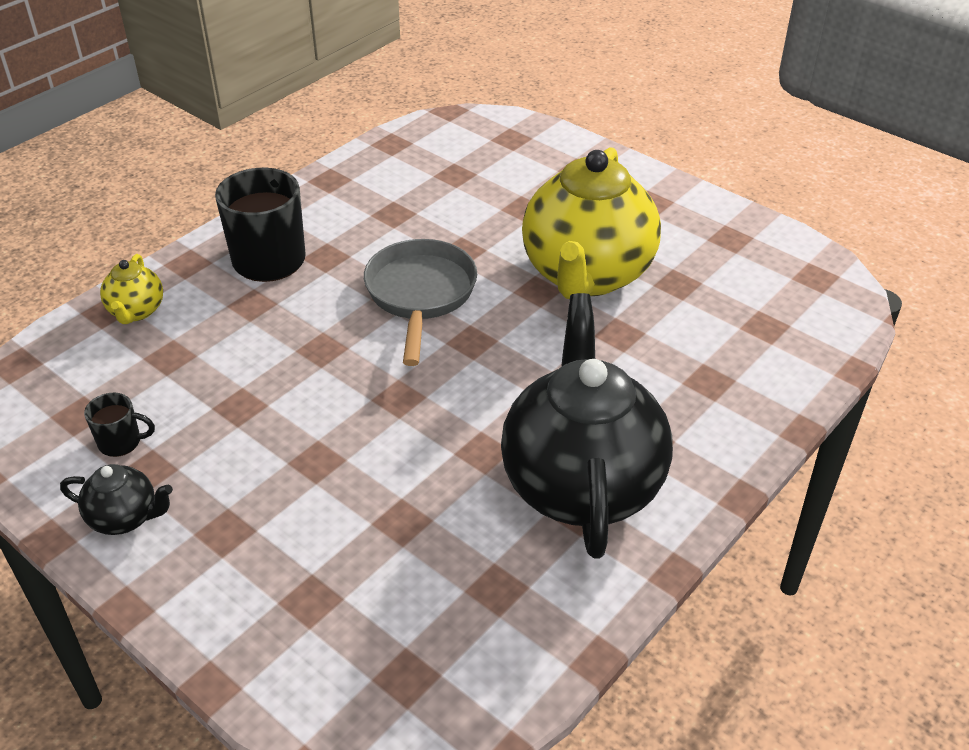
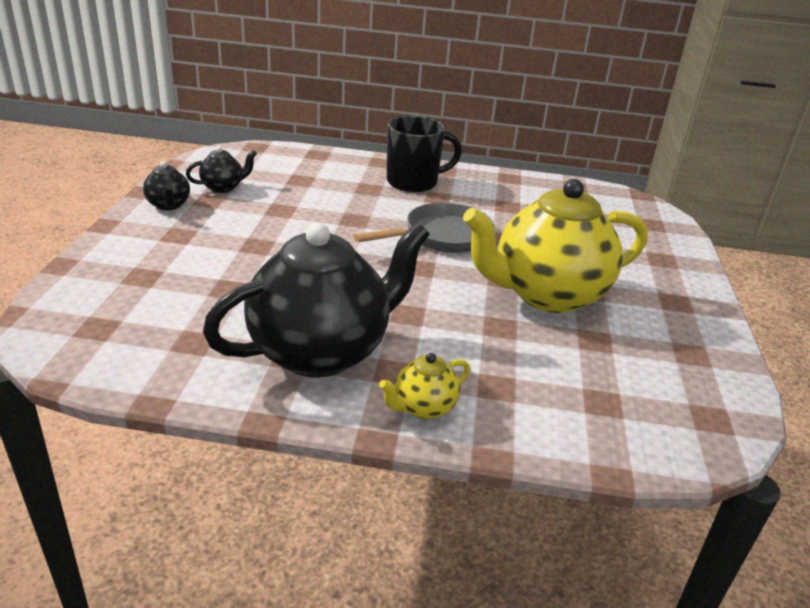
camera: 55 degrees right, 10 degrees down
black mug [84,393,155,457] -> black teapot [186,146,257,193]
yellow teapot [100,254,163,324] -> yellow teapot moved to [379,353,470,419]

